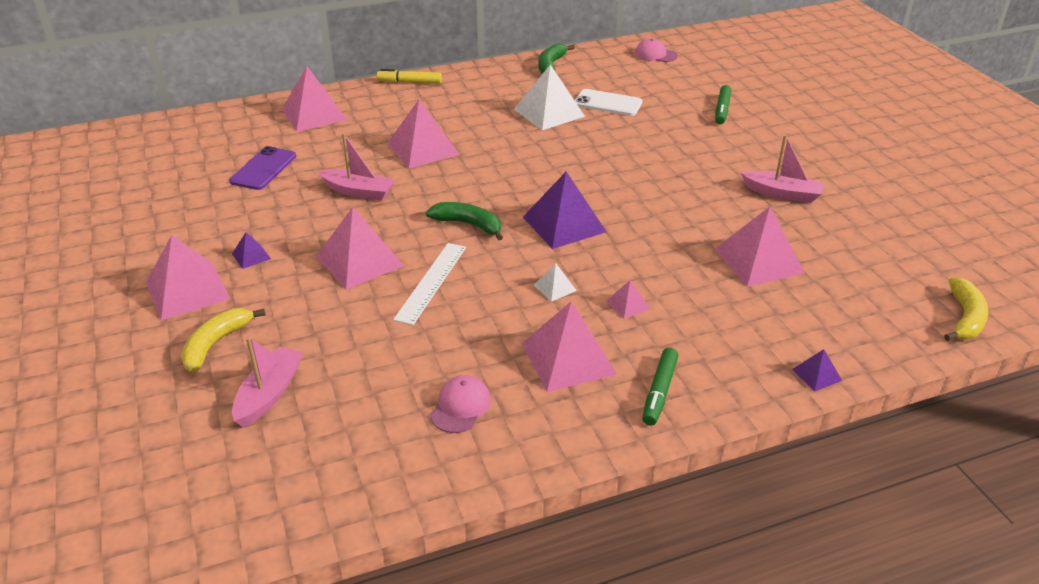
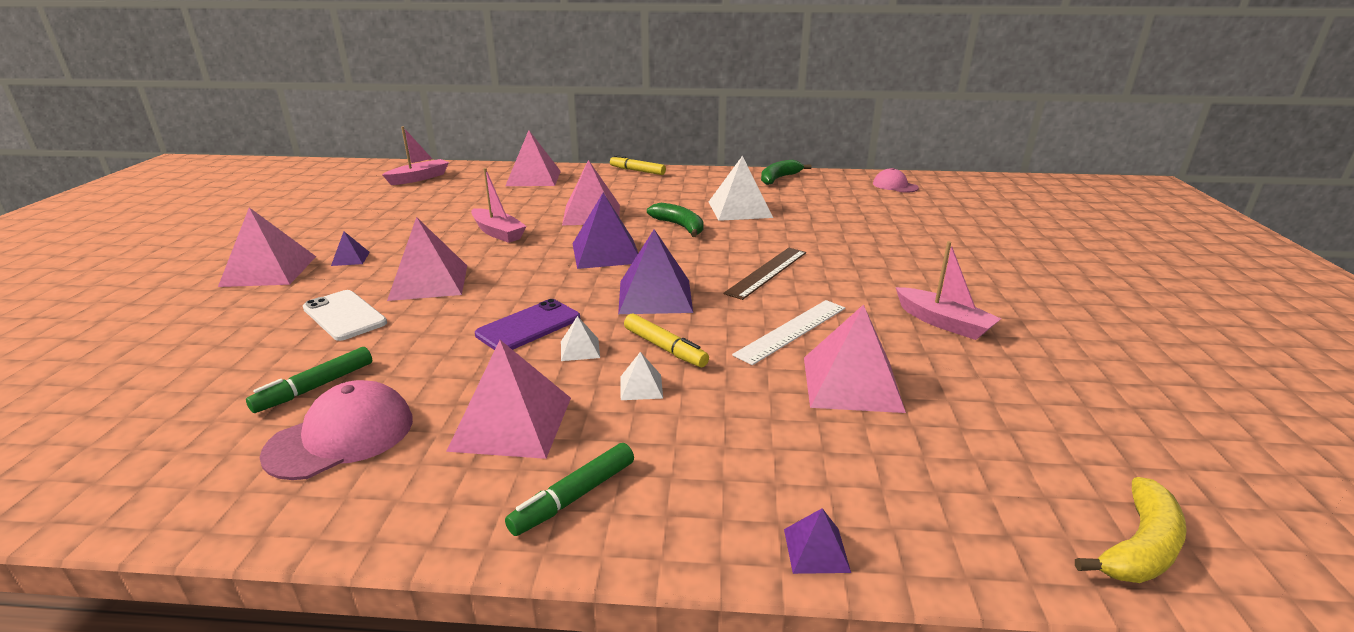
camera: 25 degrees right, 10 degrees down
yellow banana [181,308,265,373] -> none
purple phone [229,146,296,190] -> purple phone moved to [475,299,580,350]
pink boat [232,337,303,427] -> pink boat moved to [382,127,449,185]
white ruler [393,243,466,325] -> white ruler moved to [732,300,845,365]
green banana [426,202,503,240] -> green banana moved to [647,203,704,237]
pink cap [430,375,491,433] -> pink cap [260,380,413,480], size x1.53
white phone [575,89,642,116] -> white phone moved to [303,290,387,341]
pink pyramid [606,280,650,319] -> white pyramid [621,352,663,400]
green marker [715,85,732,124] -> green marker moved to [246,347,372,413]
none -> purple pyramid [572,193,638,269]
none -> yellow marker [624,313,709,367]
none -> brown ruler [723,248,806,300]

